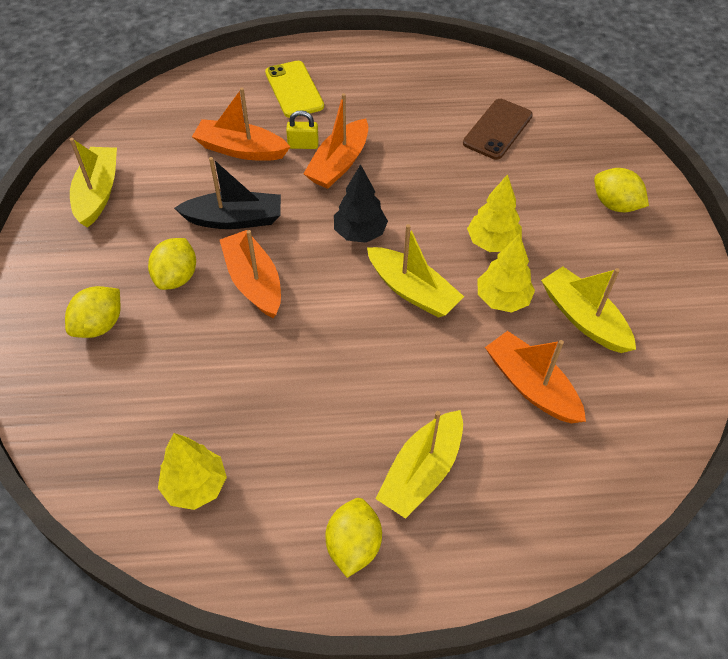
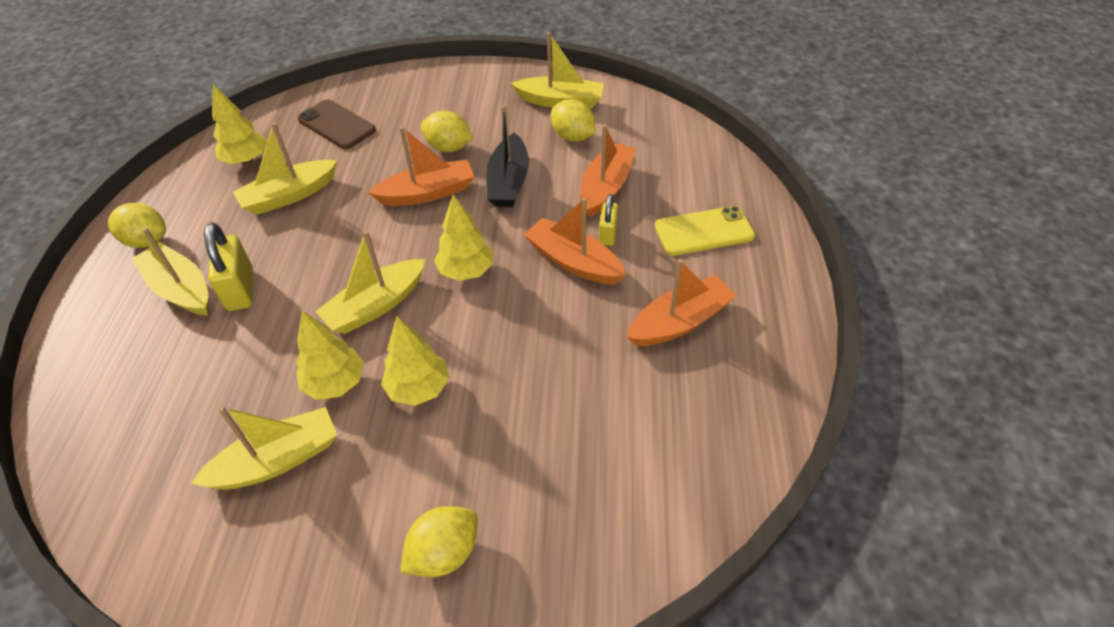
camera: 100 degrees right, 5 degrees down
yellow lemon [65,286,121,338] -> yellow lemon moved to [551,99,596,142]
black tree [334,164,388,243] -> yellow tree [434,194,493,281]
brown phone [463,99,533,160] -> brown phone moved to [297,99,376,149]
orange boat [485,331,586,423] -> orange boat moved to [627,259,737,346]
none -> yellow padlock [204,222,253,311]
none -> yellow boat [233,122,338,215]

